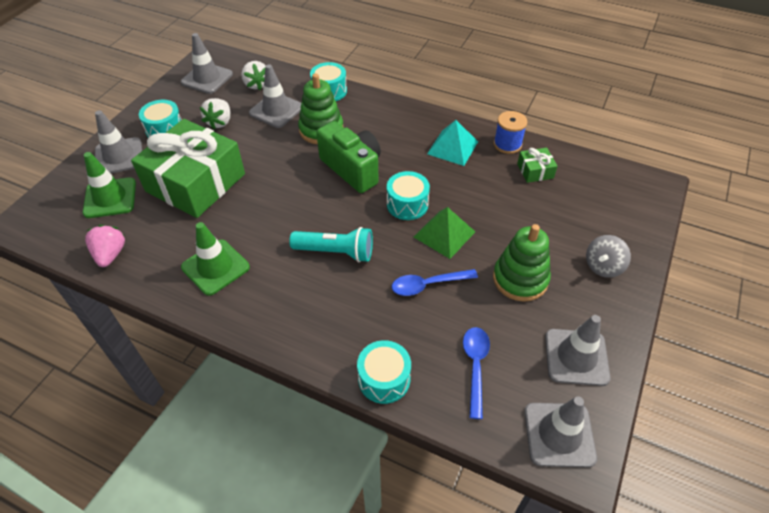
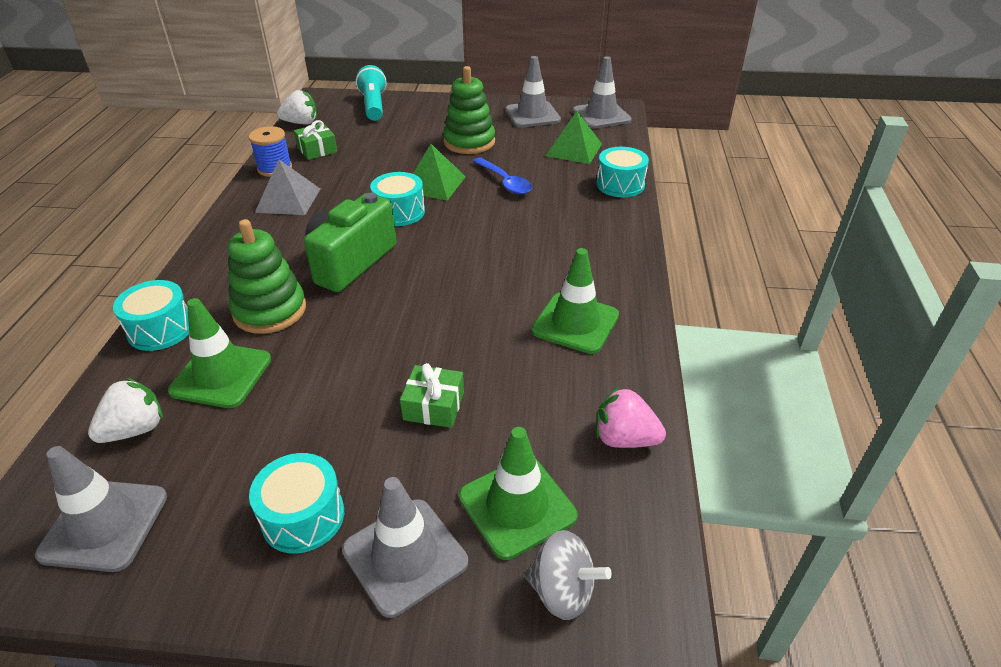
camera: 110 degrees left, 10 degrees down
pink strawberry [85,225,125,267] -> pink strawberry turned 45 degrees clockwise [596,387,666,448]
green gift [131,119,245,218] -> green gift [400,363,464,428], size x0.40
white strawberry [200,98,230,130] -> white strawberry moved to [277,90,317,125]
grey traffic cone [249,64,301,128] -> green traffic cone [168,298,271,408]
turquoise flashlight [289,227,373,262] -> turquoise flashlight moved to [356,65,387,121]
turquoise pyramid [427,120,478,166] -> grey pyramid [255,160,320,215]
blue spoon [463,327,490,419] -> green pyramid [546,111,602,164]
grey spinning top [586,235,631,278] -> grey spinning top moved to [524,530,612,620]

